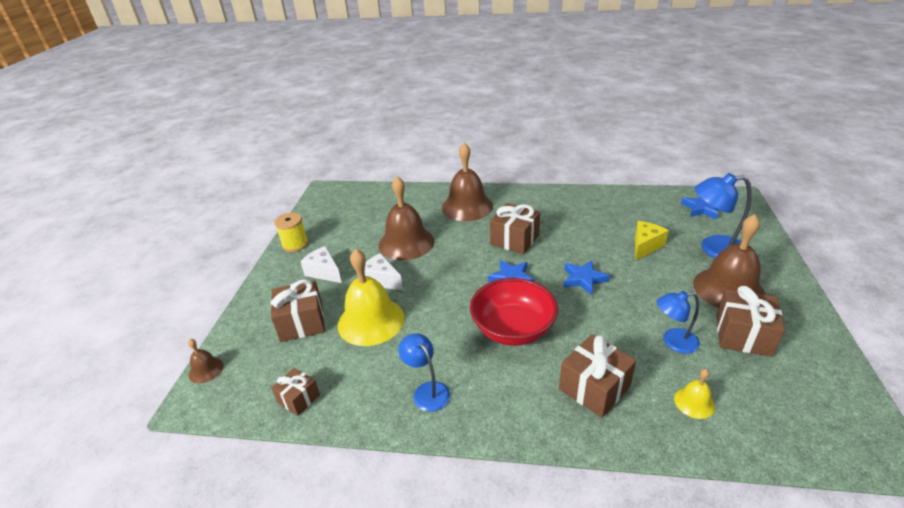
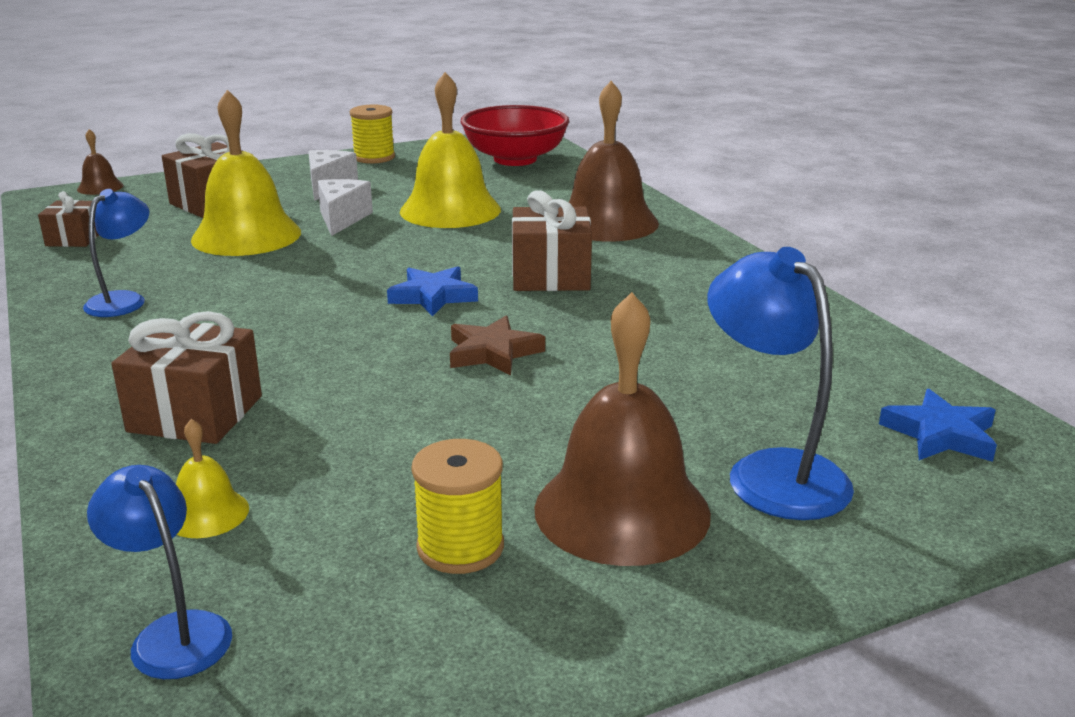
camera: 55 degrees right, 10 degrees down
brown bell [378,176,434,260] -> yellow bell [400,72,501,228]
red bowl [470,278,558,346] -> red bowl moved to [461,105,569,166]
blue star [564,260,610,295] -> brown star [450,316,545,376]
yellow cheese [635,221,669,261] -> none
blue lamp [657,291,700,354] -> blue lamp moved to [87,465,232,679]
brown gift [716,286,785,357] -> yellow spool [411,439,504,574]

